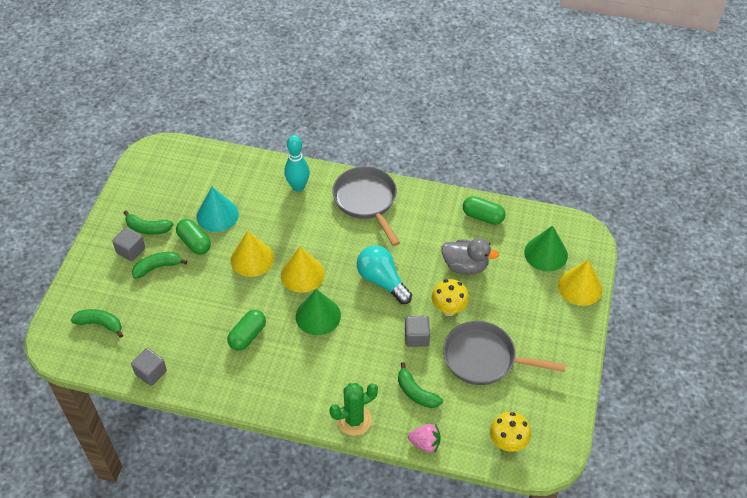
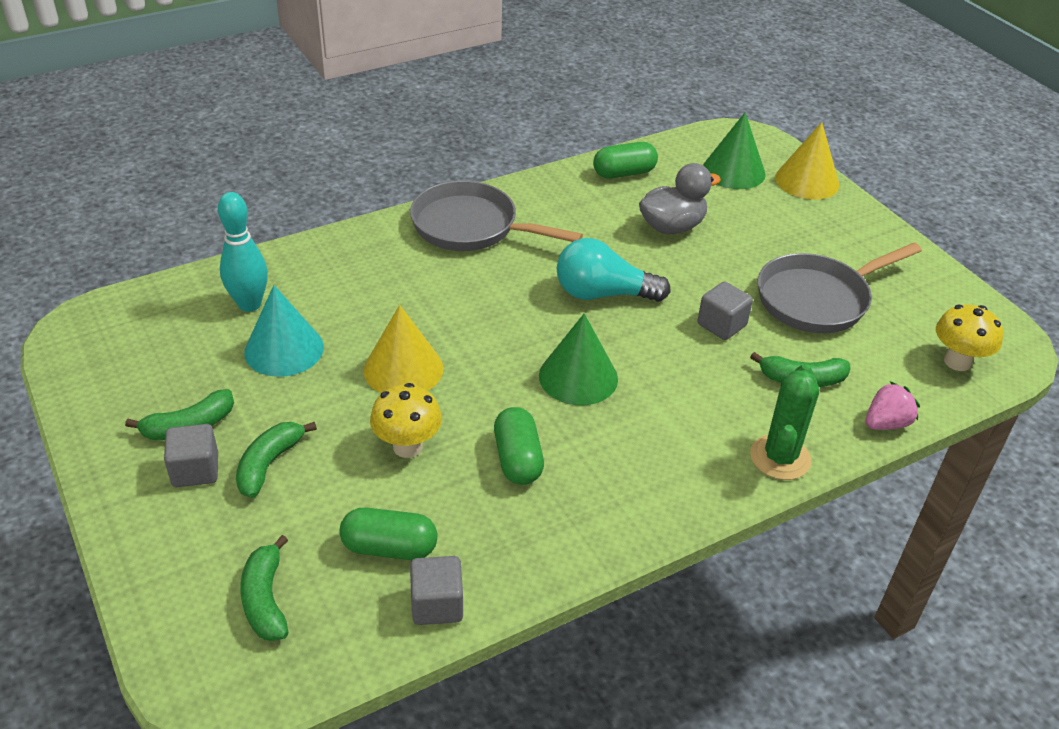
camera: 45 degrees left, 10 degrees down
green banana [71,309,123,338] -> green banana turned 75 degrees counterclockwise [240,535,288,641]
green capsule [176,219,211,255] -> green capsule moved to [339,508,437,560]
yellow cone [281,247,325,293] -> none
turquoise bowling pin [284,135,310,192] -> turquoise bowling pin moved to [218,192,268,312]
yellow mushroom [432,279,469,316] -> yellow mushroom moved to [370,383,442,458]

